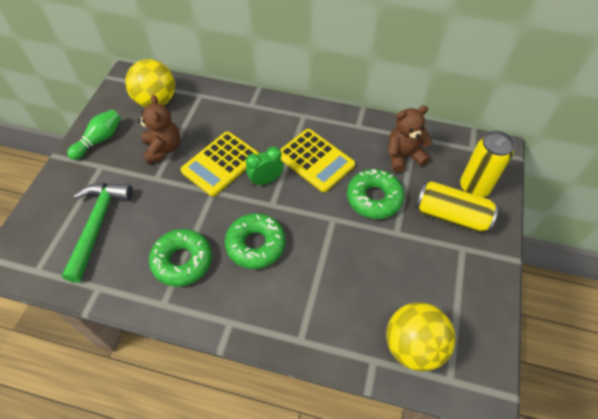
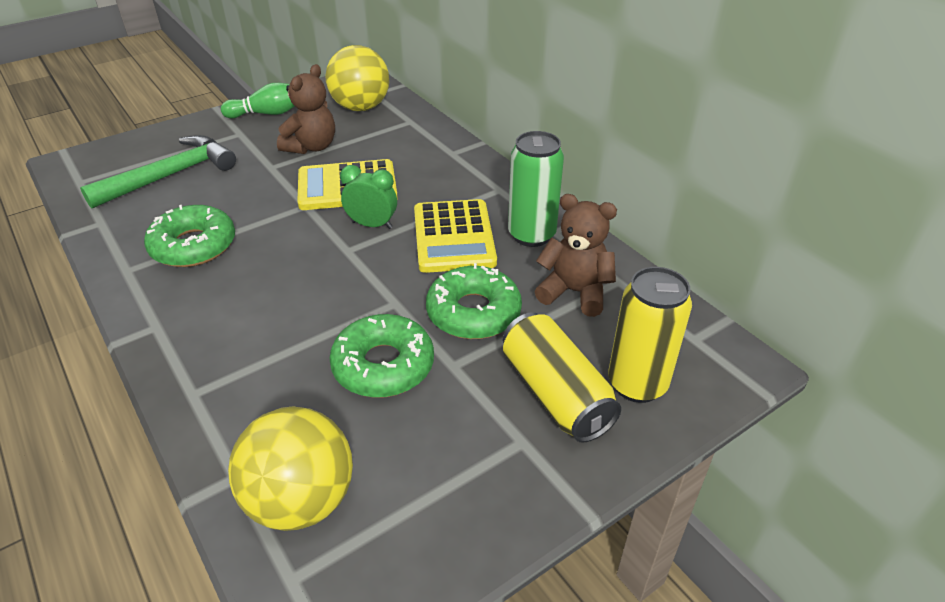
camera: 40 degrees right, 15 degrees down
green donut [225,213,286,269] -> green donut moved to [329,314,434,398]
none -> green can [508,131,564,247]

